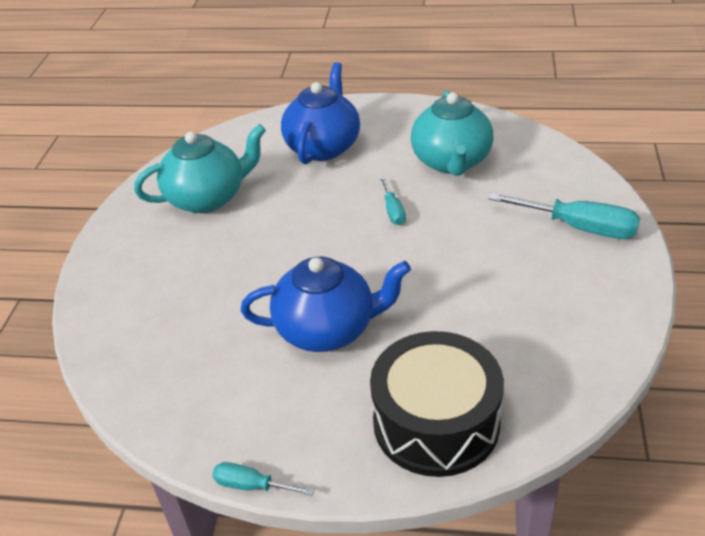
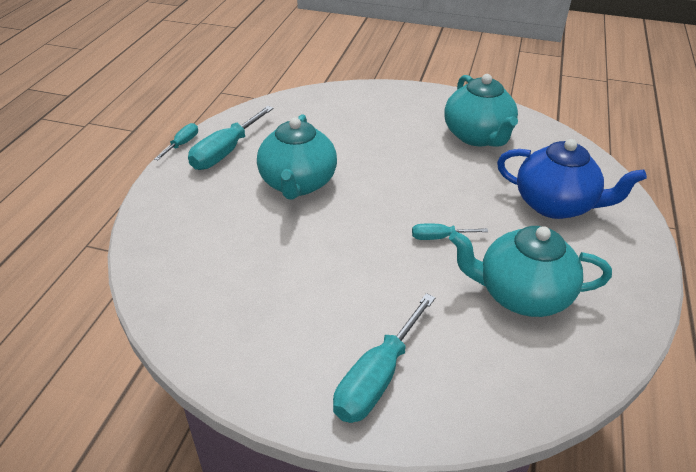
camera: 95 degrees right, 0 degrees up
blue teapot [241,257,411,352] -> turquoise teapot [257,114,337,200]
black drum [370,331,504,477] -> none
none -> turquoise screwdriver [188,106,274,170]

